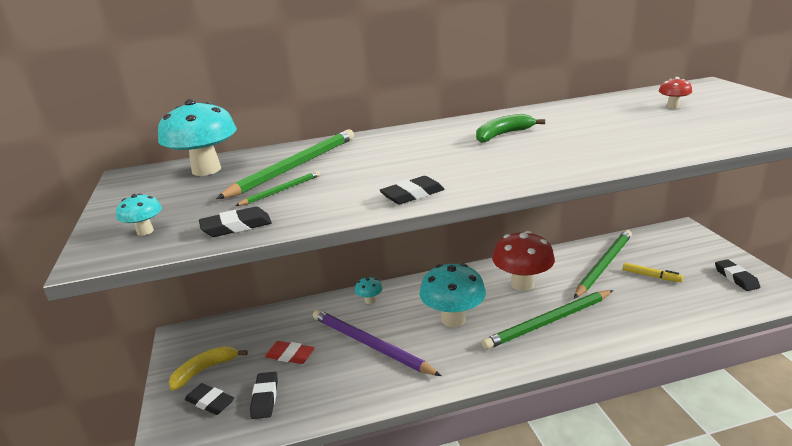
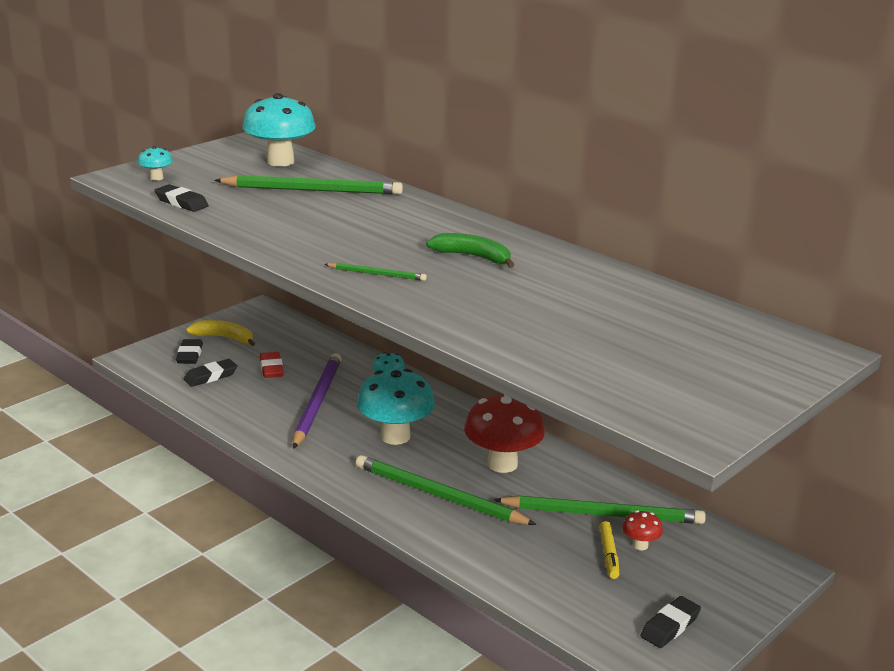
camera: 55 degrees right, 0 degrees up
green pencil [235,171,320,206] -> green pencil moved to [325,263,427,281]
black eraser [379,176,444,205] -> none
red mushroom [659,77,692,108] -> red mushroom moved to [622,510,663,550]

